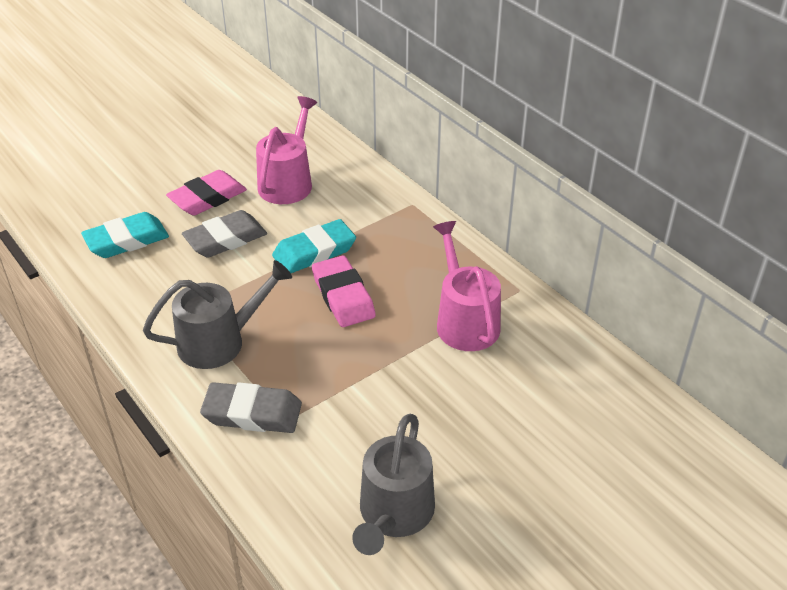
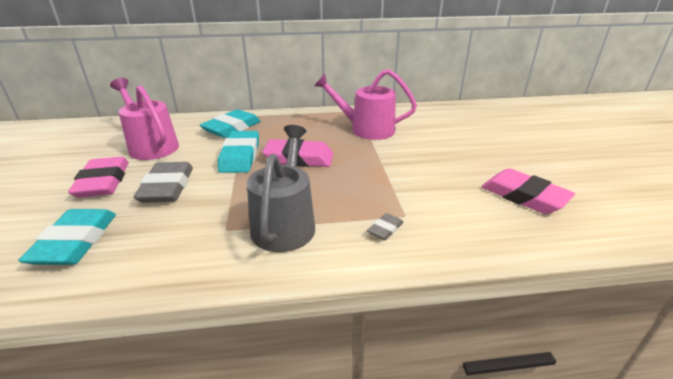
camera: 60 degrees left, 10 degrees down
grey eraser [200,382,302,433] -> grey eraser [367,213,404,240], size x0.48
grey watering can [352,414,435,555] -> pink eraser [481,168,575,214]
none -> turquoise eraser [200,109,261,138]

